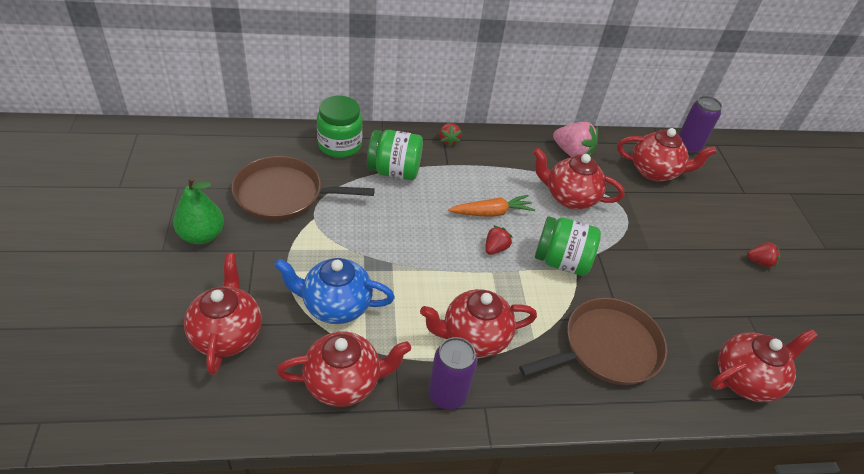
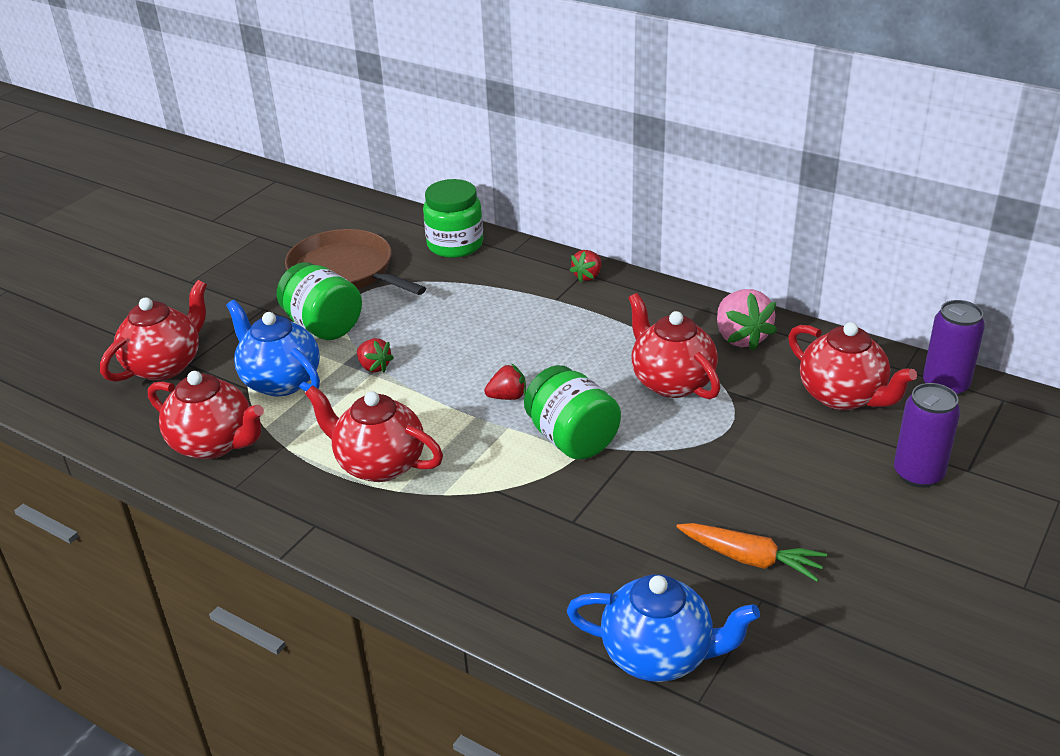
camera: 45 degrees right, 10 degrees down
green pear [173,176,224,244] -> none
green jar [367,130,423,180] -> green jar moved to [277,262,362,340]
purple can [428,337,477,410] -> purple can moved to [894,383,960,488]
orange carrot [448,195,535,217] -> orange carrot moved to [676,523,827,582]
brown pan [519,297,668,385] -> none
red teapot [711,329,818,402] -> blue teapot [567,574,760,682]
red strawberry [747,242,780,268] -> red strawberry moved to [357,338,394,372]

